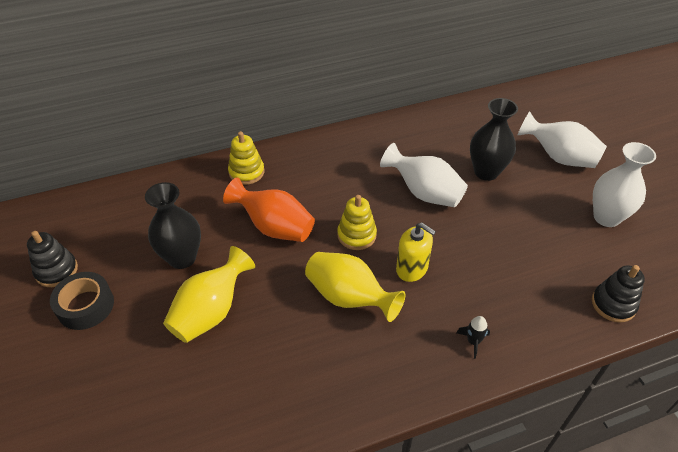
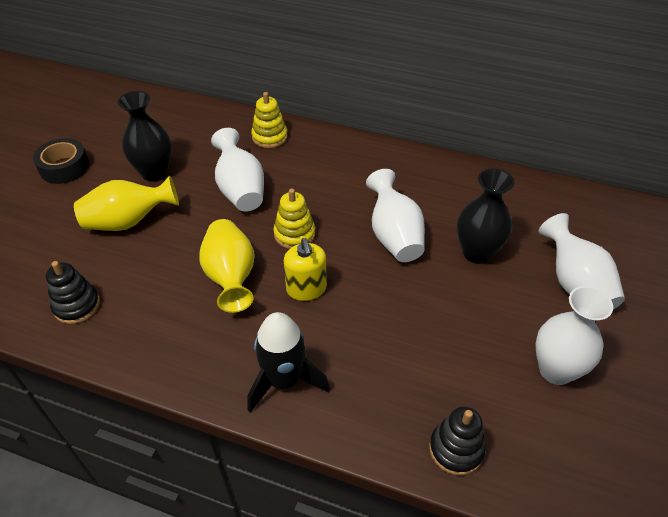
camera: 40 degrees right, 0 degrees up
black stacking toy [27,231,78,287] -> black stacking toy moved to [46,261,100,324]
orange vase [223,177,315,242] -> white vase [211,128,264,212]
black rocket [456,316,490,359] -> black rocket [247,312,330,412], size x2.21

